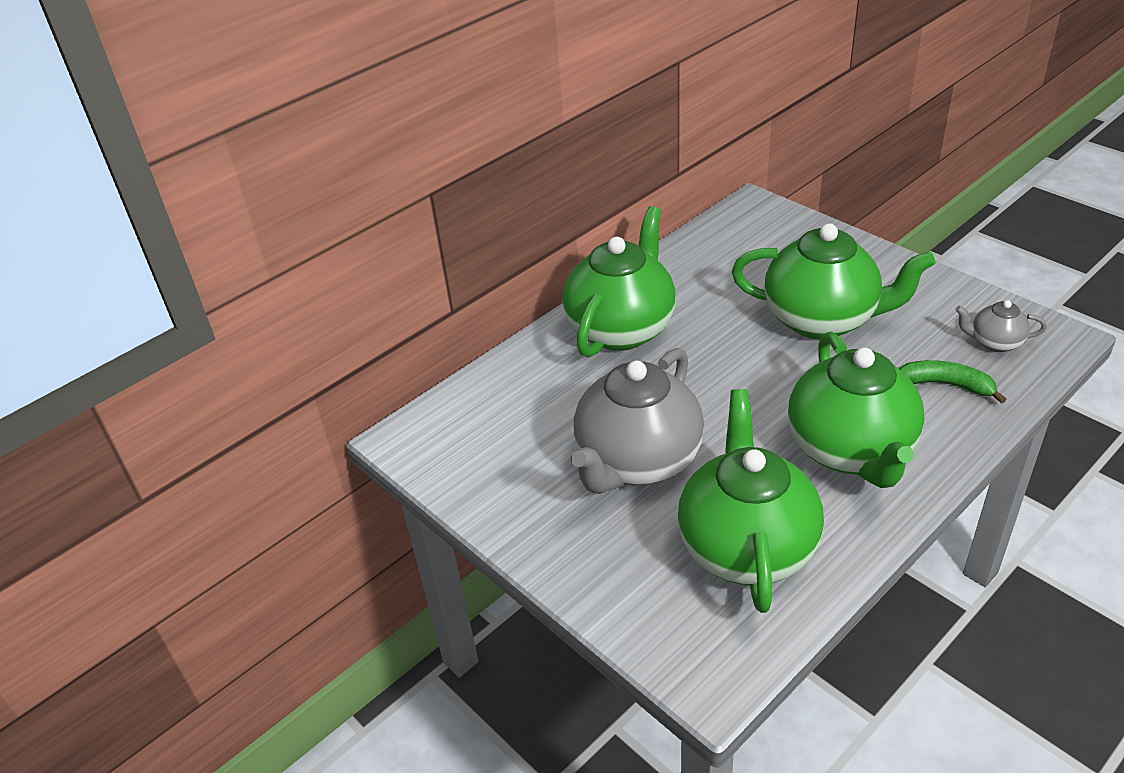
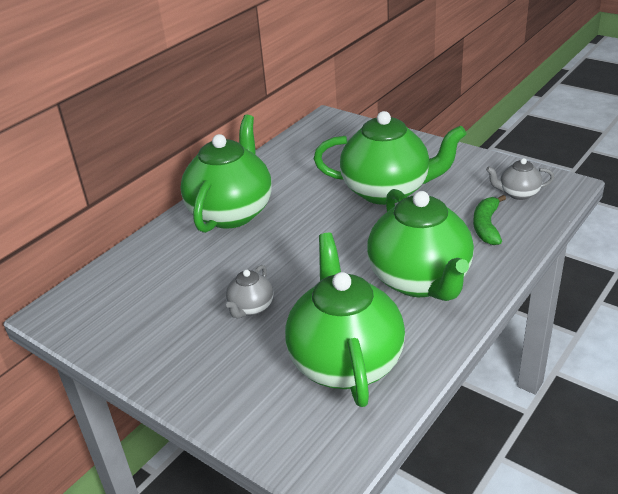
camera: 10 degrees left, 5 degrees down
grey teapot [571,348,704,494] -> grey teapot [226,265,274,319], size x0.45
green banana [899,360,1007,404] -> green banana turned 90 degrees counterclockwise [473,195,506,245]

